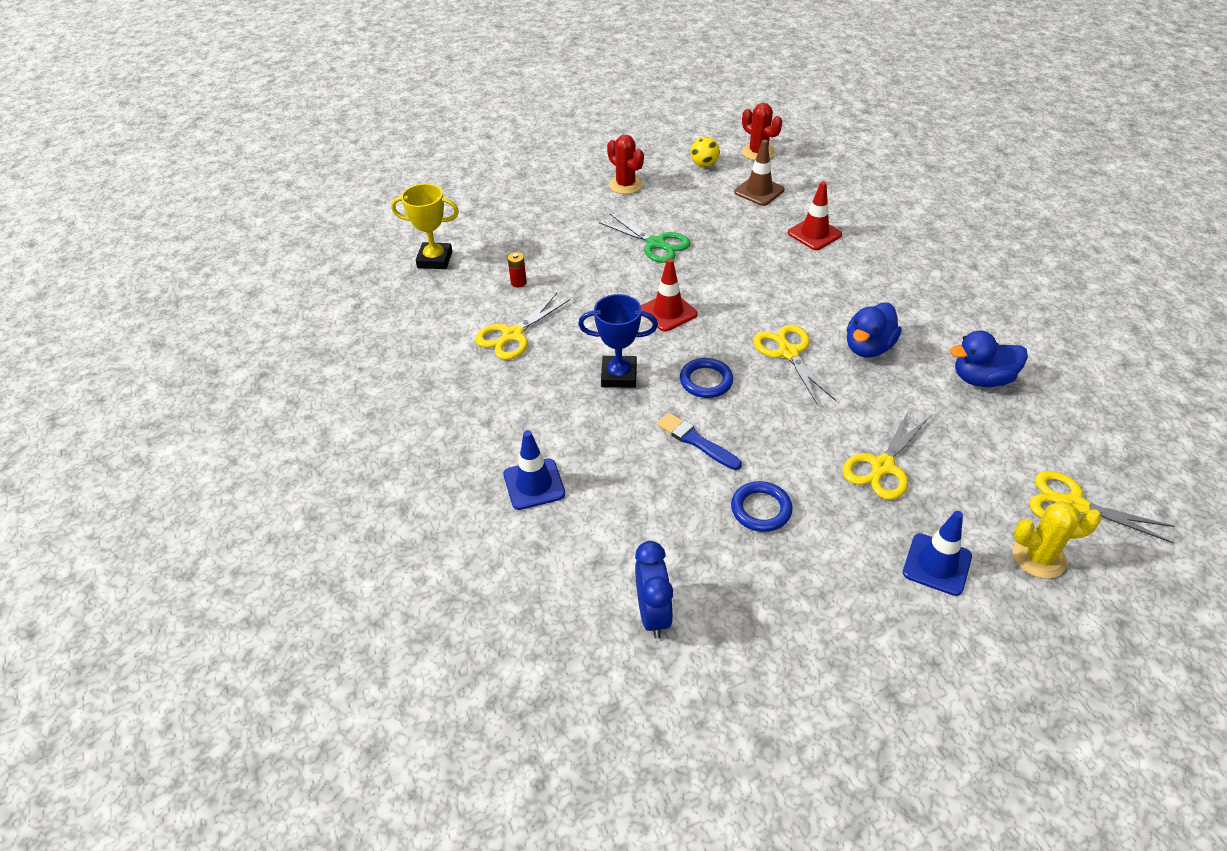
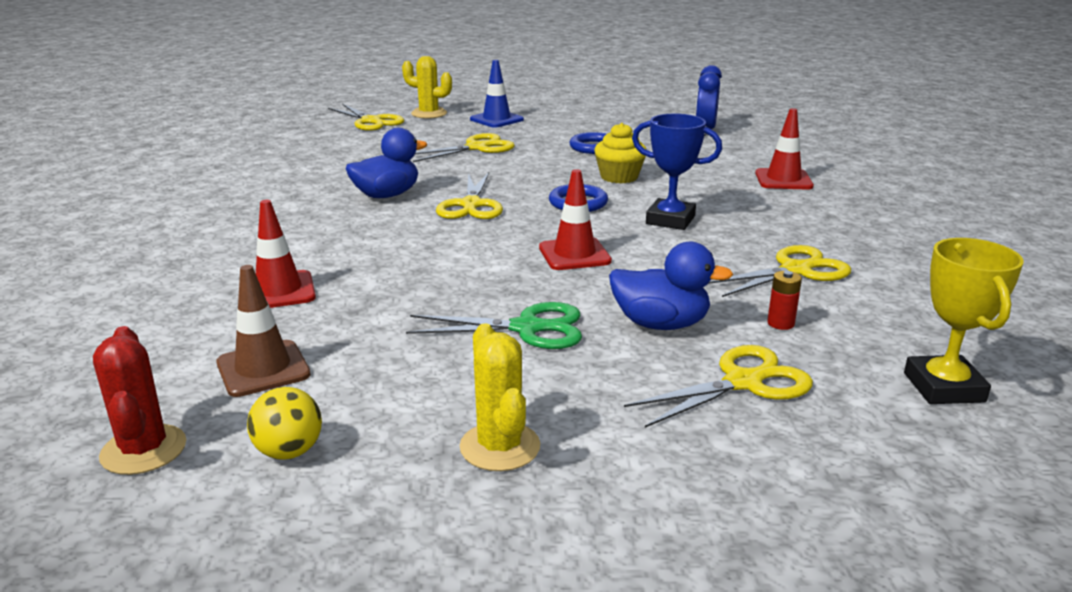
camera: 160 degrees left, 20 degrees down
yellow trophy [391,184,459,269] -> yellow trophy turned 60 degrees clockwise [904,238,1024,404]
blue traffic cone [504,430,565,510] -> red traffic cone [755,108,814,189]
green scissors [599,213,691,263] -> green scissors turned 120 degrees clockwise [406,302,582,349]
red cactus [607,134,644,194] -> yellow cactus [460,323,540,471]
blue brush [657,413,742,470] -> yellow cupcake [594,123,647,183]
blue duck [950,331,1028,387] -> blue duck moved to [609,242,733,330]
none -> yellow scissors [624,345,813,428]

